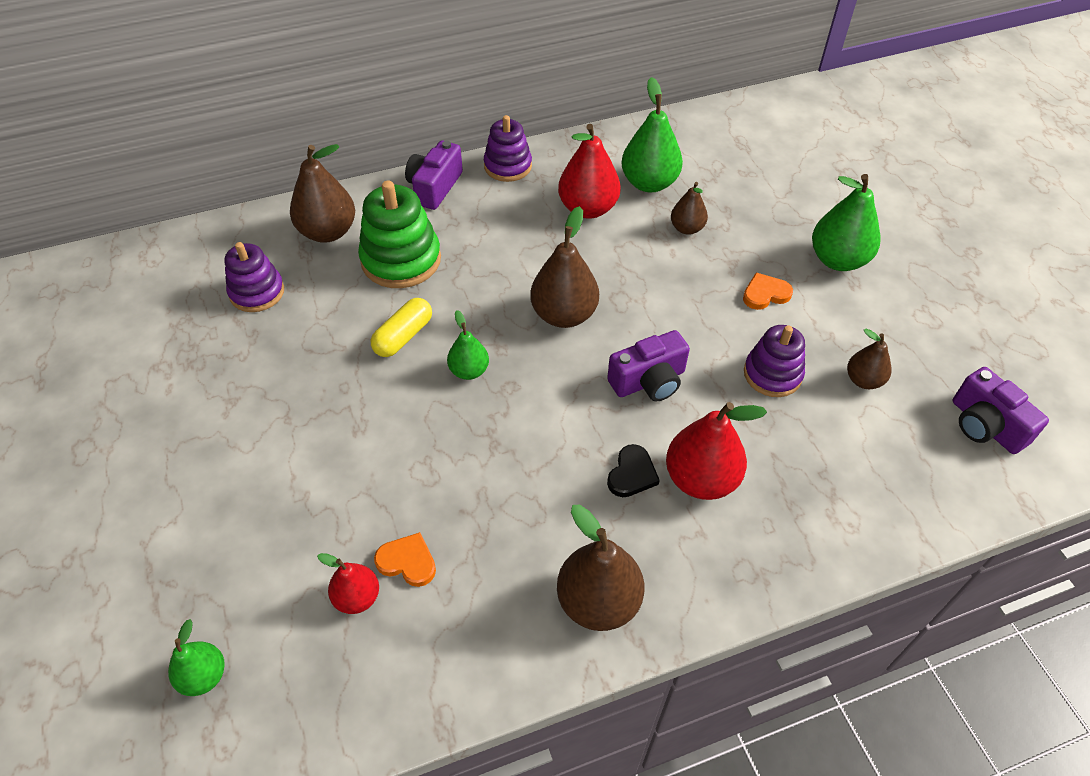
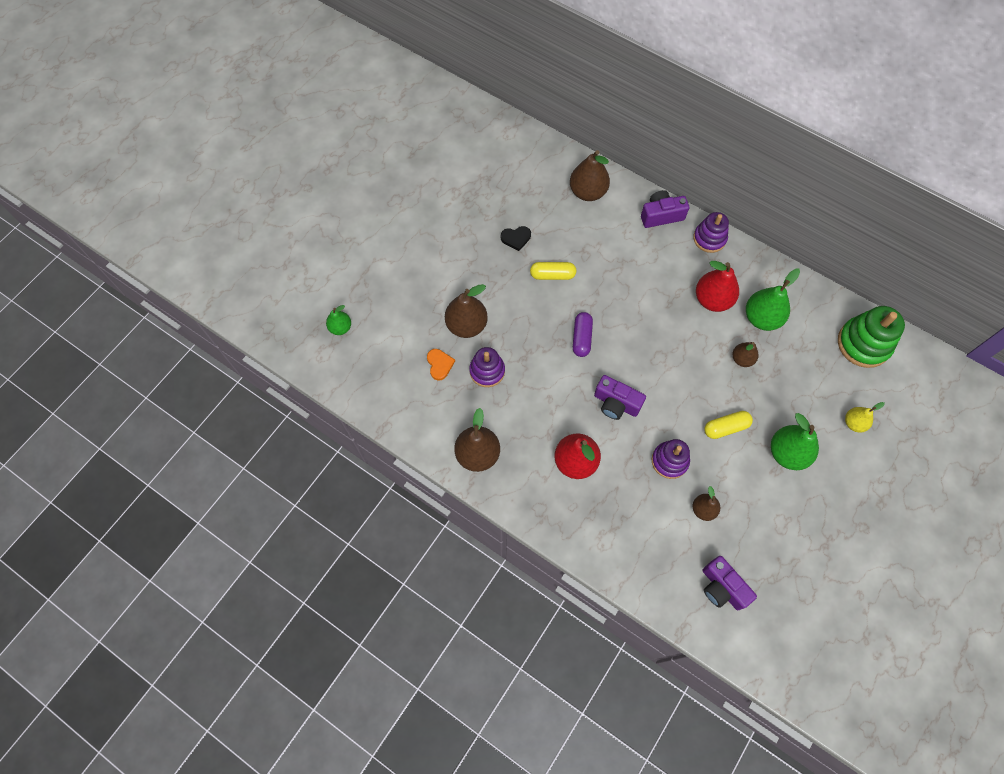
camera: 55 degrees right, 15 degrees up
purple stacking toy [224,242,284,312] -> purple stacking toy moved to [469,347,505,387]
red pear [317,553,379,614] -> none
green stacking toy [358,181,441,288] -> green stacking toy moved to [838,306,905,368]
green pear [447,310,489,380] -> none
brown pear [530,206,599,328] -> brown pear moved to [445,284,488,338]
black heart [607,444,660,497] -> black heart moved to [501,226,531,251]
orange heart [743,273,793,310] -> yellow capsule [704,411,753,439]
purple camera [952,367,1049,454] -> purple camera turned 60 degrees counterclockwise [703,556,757,610]
none -> purple capsule [573,312,593,357]
none -> yellow pear [845,402,885,432]

